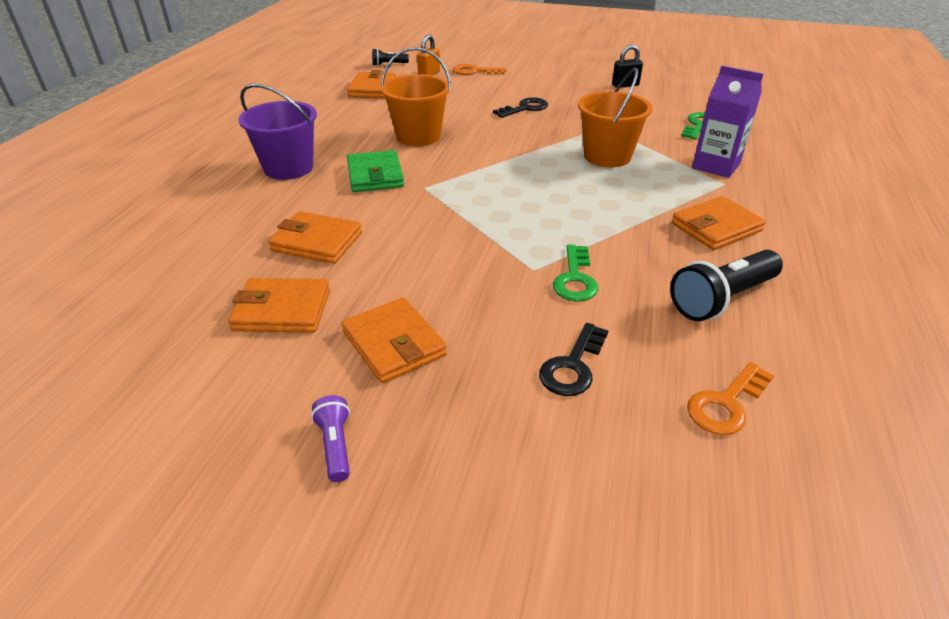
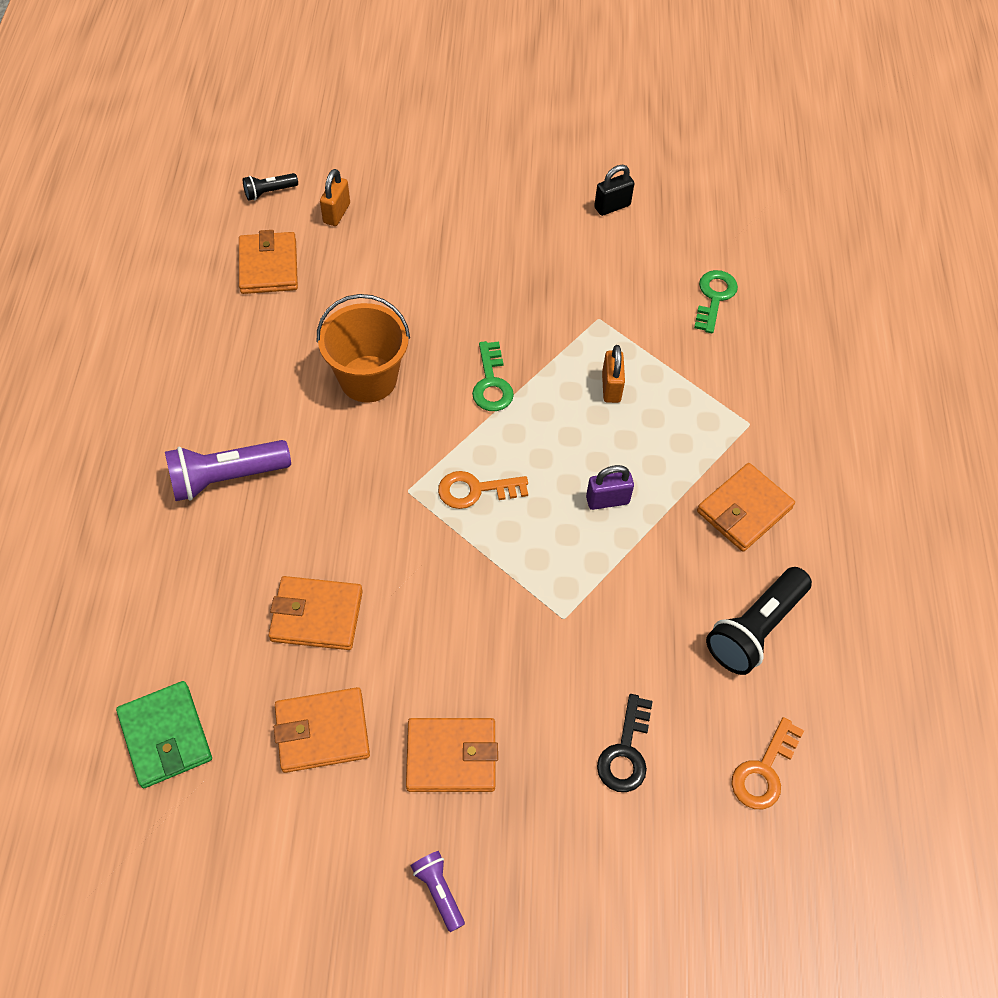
camera: 15 degrees left, 20 degrees up
purple bucket [238,84,317,180] -> purple flashlight [165,440,291,501]
orange wallet [342,298,447,383] -> orange wallet turned 45 degrees counterclockwise [406,718,498,792]
green wallet [347,150,404,192] -> green wallet moved to [116,681,212,788]
orange key [453,64,506,75] -> orange key moved to [438,471,528,509]
black key [493,97,548,118] -> none
green key [553,245,598,302] -> green key moved to [472,341,514,411]
orange bucket [578,68,653,168] -> orange padlock [602,345,625,403]
purple carton [692,66,763,178] -> none
none -> purple padlock [586,465,634,510]

